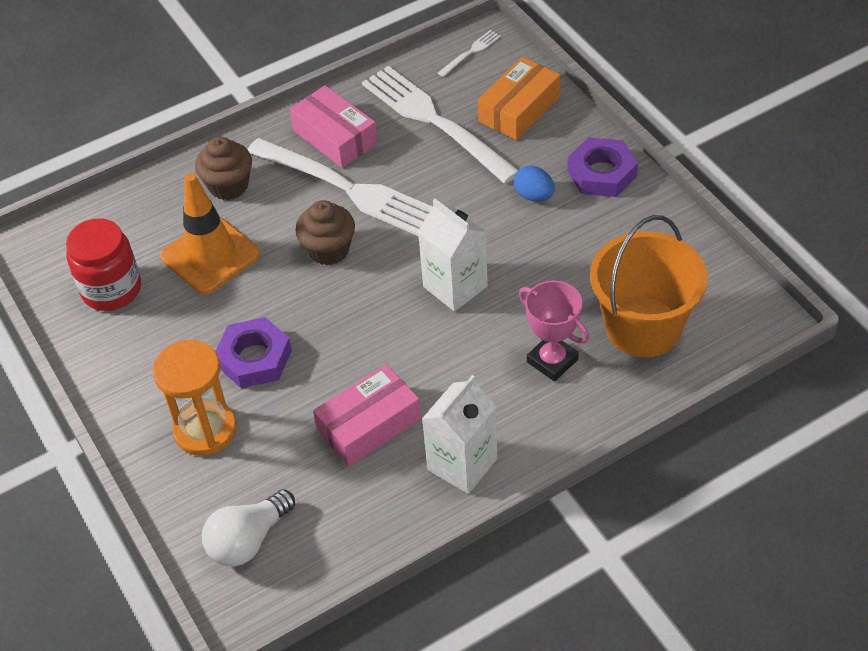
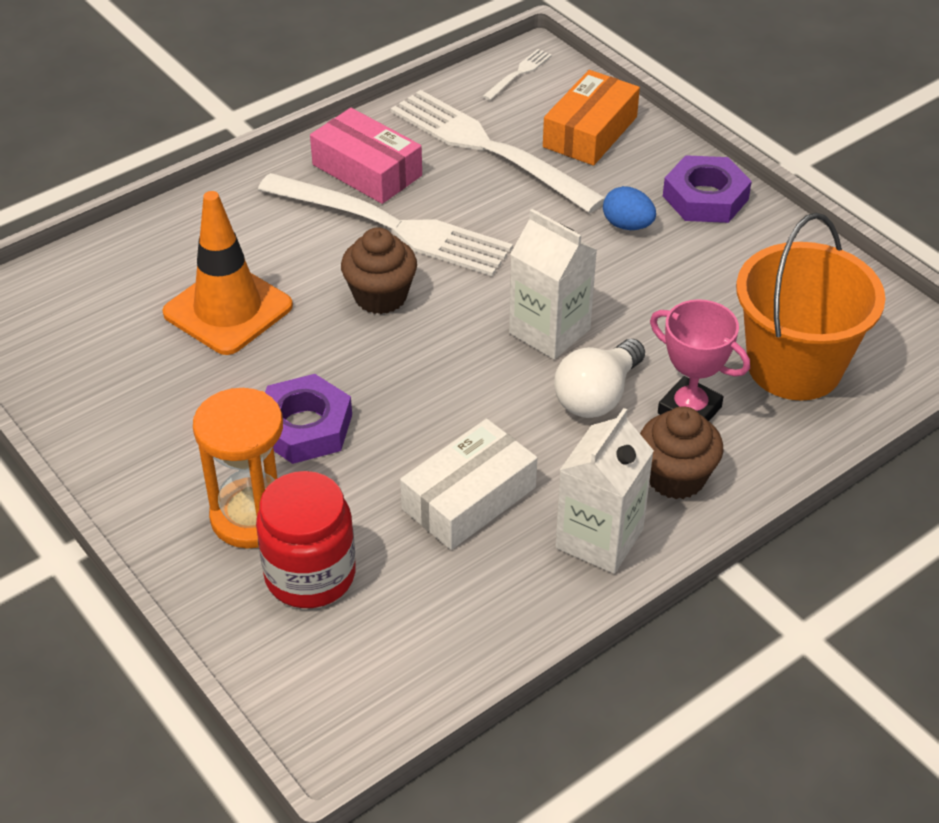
camera: 10 degrees left, 5 degrees down
red jar [66,218,141,311] -> red jar moved to [256,471,356,608]
brown cupcake [195,137,252,200] -> brown cupcake moved to [640,406,724,499]
white light bulb [202,489,295,567] -> white light bulb moved to [554,339,645,418]
pink box [313,364,422,466] -> white box [400,419,537,550]

